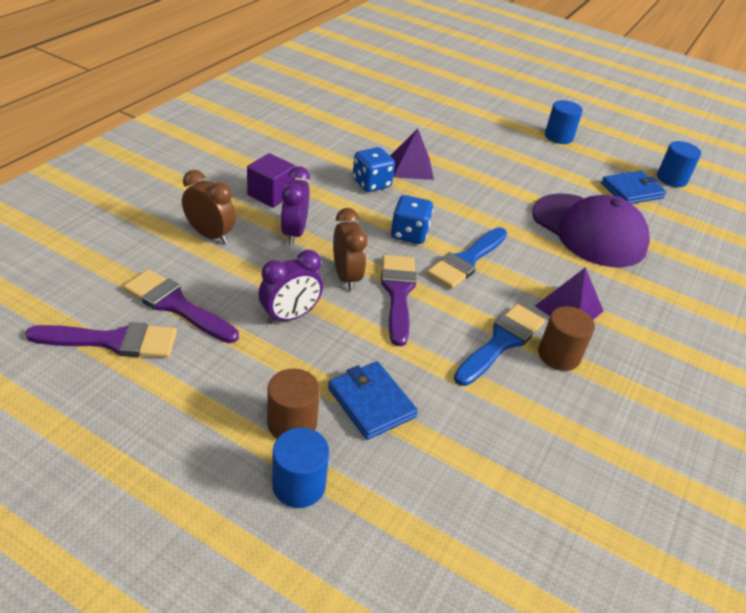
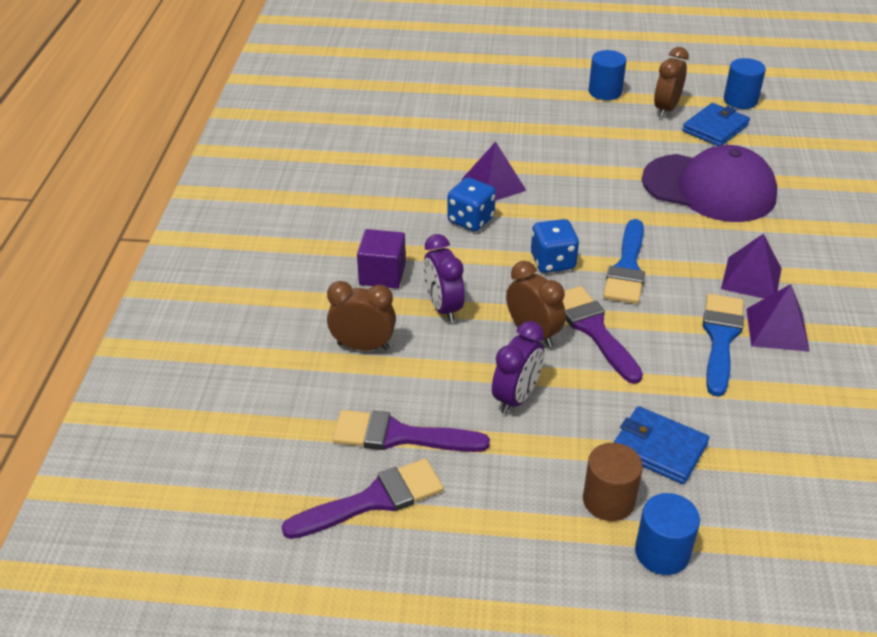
camera: 20 degrees left, 0 degrees up
brown cylinder [538,306,595,371] -> purple pyramid [746,284,810,352]
none -> brown clock [654,47,689,118]

